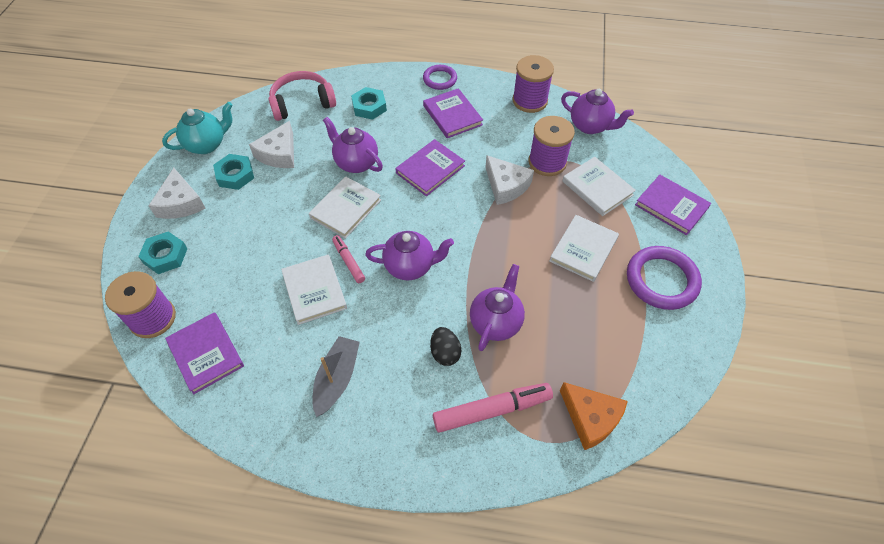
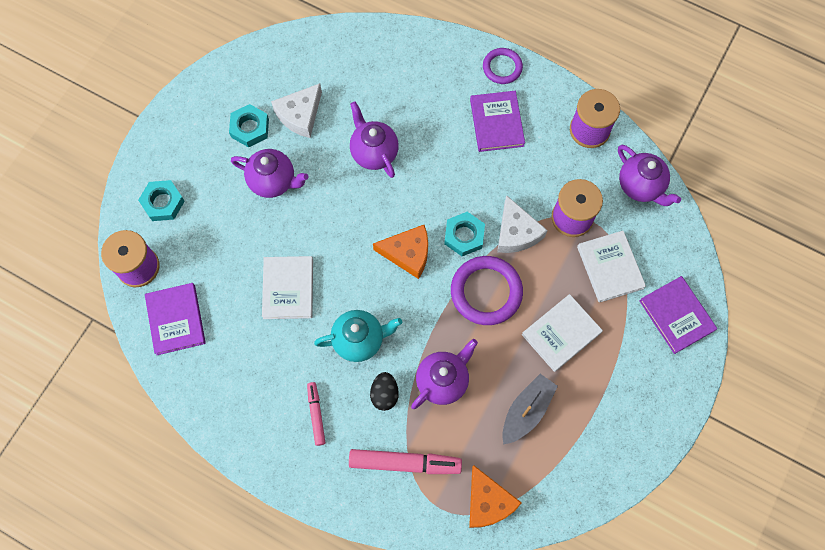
camera: 20 degrees right, 15 degrees up
white cheese [149,168,206,219] -> none
turquoise teapot [162,102,232,154] -> turquoise teapot moved to [314,310,402,362]
pink headphones [269,71,336,121] -> none
white book [309,176,381,239] -> none
grey boat [312,336,360,417] -> grey boat moved to [502,374,558,445]
pink marker [332,235,365,283] -> pink marker moved to [307,382,325,446]
turquoise nut [351,87,387,120] -> turquoise nut moved to [444,212,485,256]
purple teapot [365,231,454,280] -> purple teapot moved to [231,149,308,198]
purple book [395,139,465,196] -> none
purple ring [627,246,702,310] -> purple ring moved to [451,256,523,325]
none -> orange cheese [373,225,428,279]

